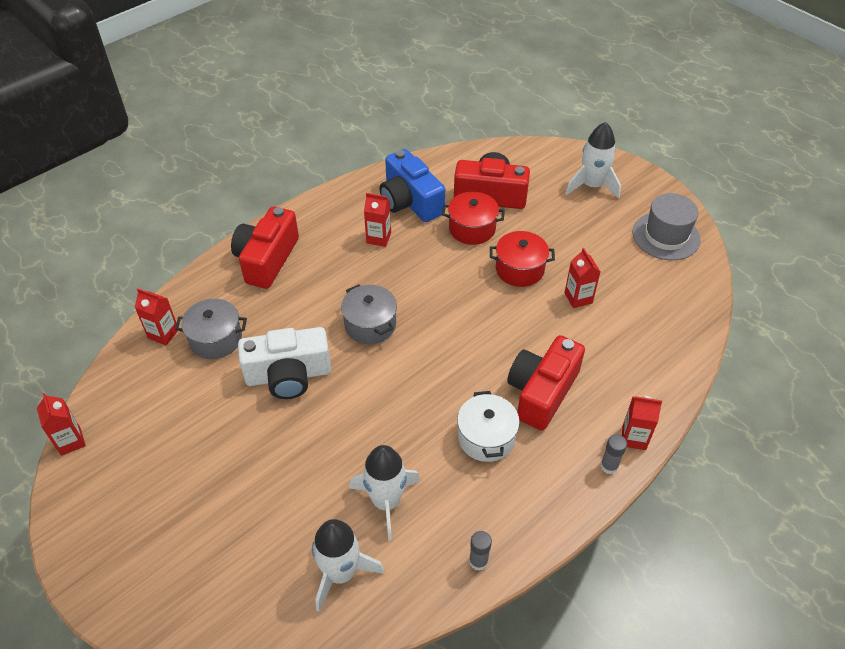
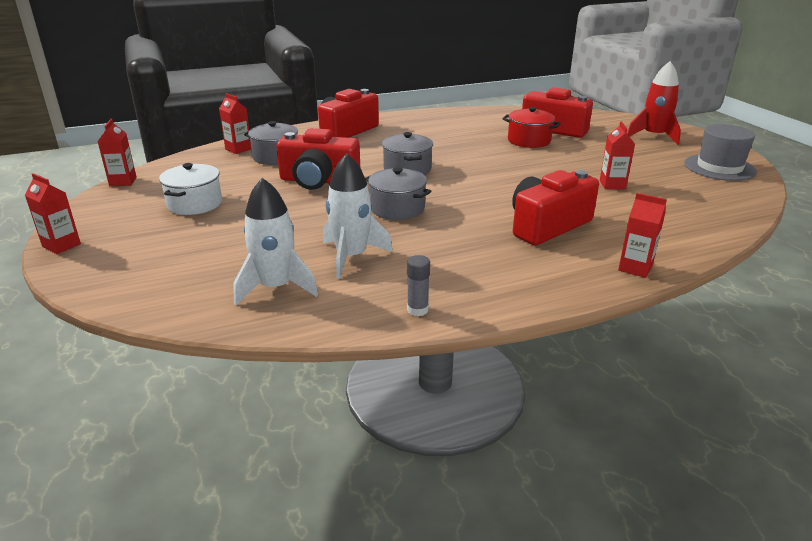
camera: 20 degrees right, 20 degrees down
white camera [238,327,331,399] -> red camera [276,128,360,190]
red carton [364,193,391,247] -> red carton moved to [25,173,81,254]
blue camera [380,149,445,222] -> none
white pot [457,391,520,462] -> white pot moved to [159,163,222,215]
red pot [490,231,555,287] -> none
white rocket [565,122,621,199] -> red rocket [627,61,681,145]
grey glue stick [600,434,627,474] -> none
none -> grey pot [365,167,432,220]

